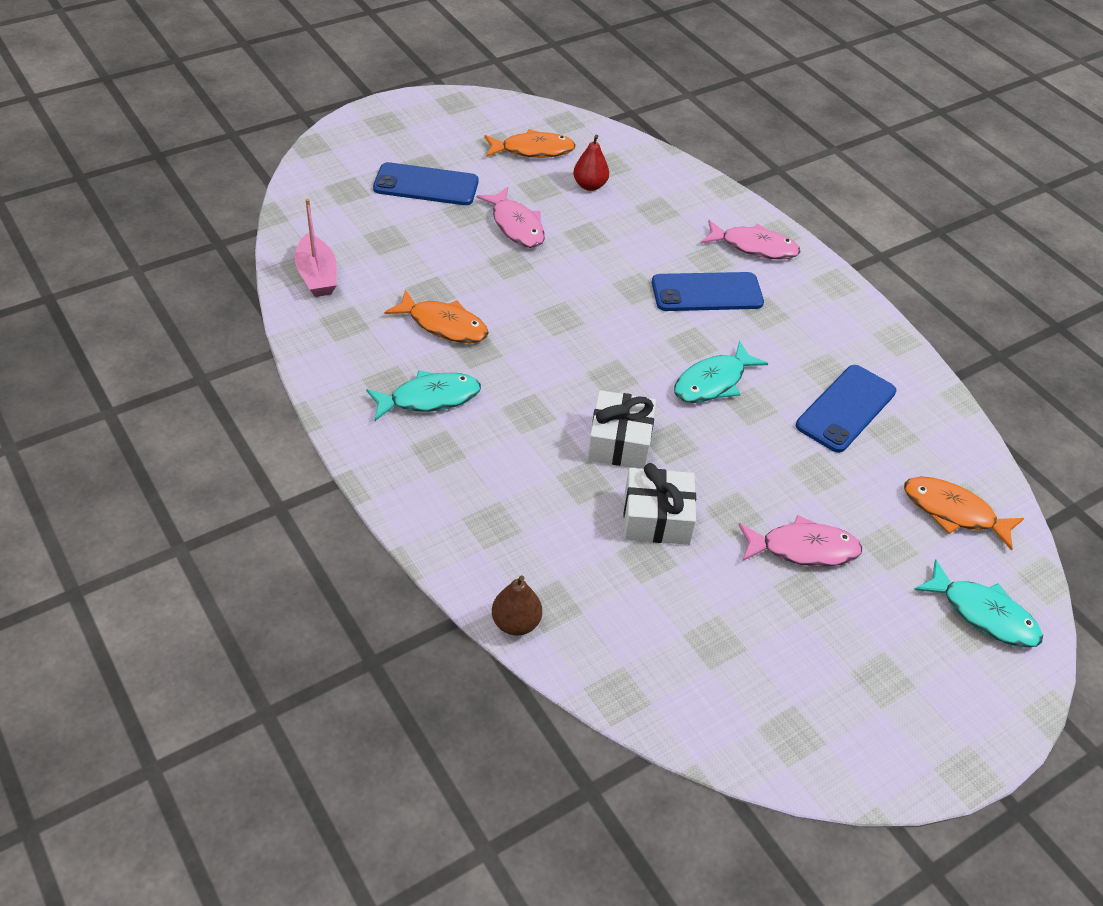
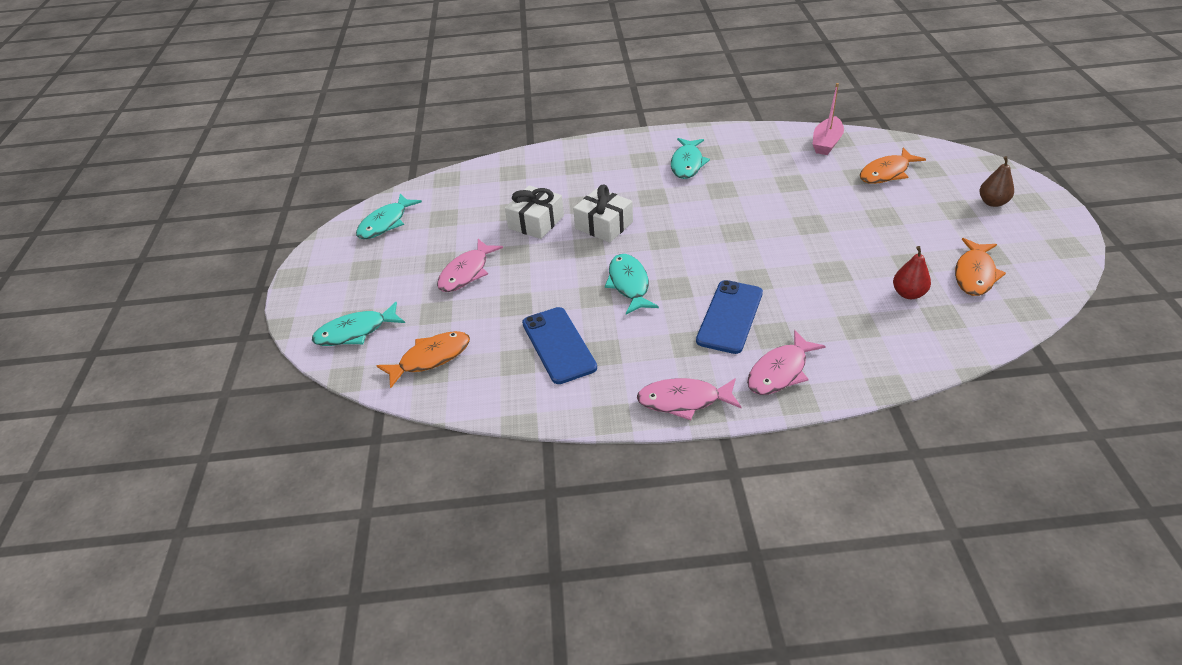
camera: 125 degrees right, 5 degrees down
pink boat [295,199,337,297] -> pink boat turned 75 degrees counterclockwise [813,83,844,155]
blue phone [373,162,479,205] -> none
orange fish [384,289,489,343] -> orange fish moved to [860,148,926,184]
pink fish [476,187,545,248] -> pink fish moved to [637,378,741,420]
brown pear [492,576,542,636] -> brown pear moved to [980,156,1014,207]
none -> turquoise fish [356,194,422,239]

